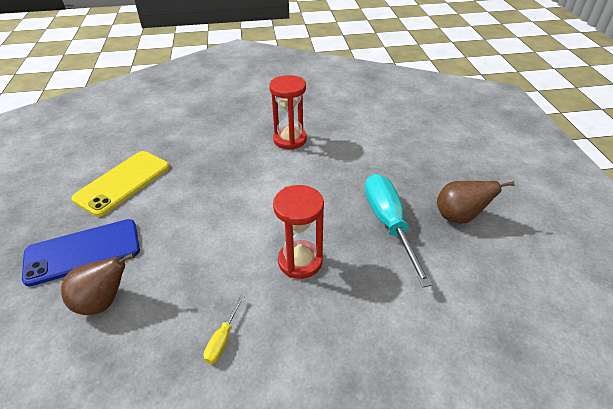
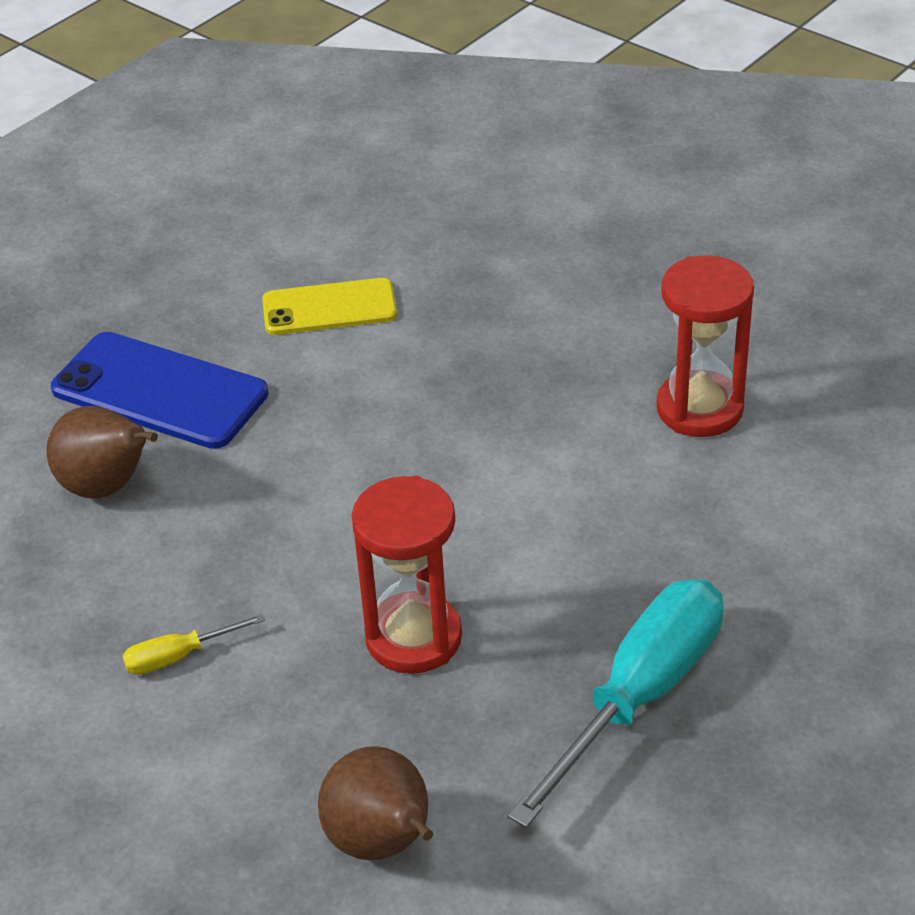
camera: 50 degrees right, 0 degrees up
yellow phone [71,151,169,217] -> yellow phone [262,278,397,335], size x0.66
brown pear [437,181,515,223] -> brown pear moved to [318,746,433,860]

